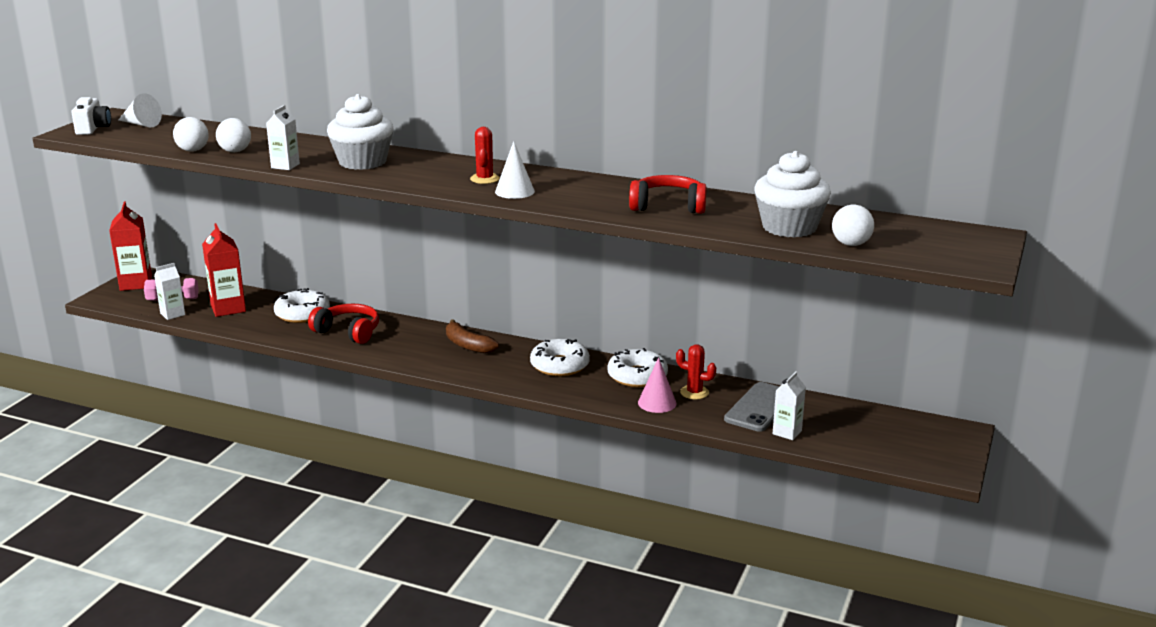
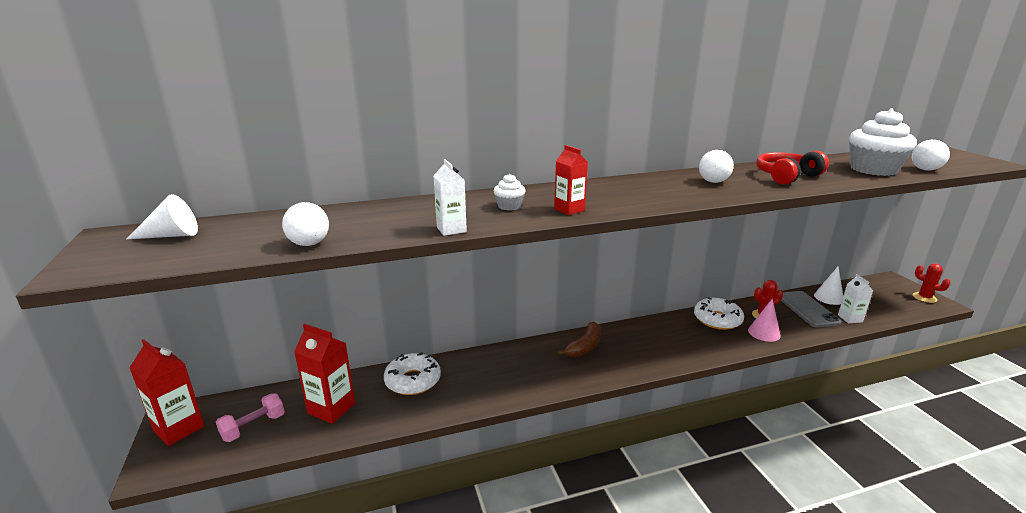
camera: 40 degrees left, 0 degrees up
white camera [71,97,111,135] -> none
white carton [154,263,185,320] -> none
white ball [216,118,251,152] -> white ball moved to [699,150,734,183]
red headphones [308,304,379,344] -> none
white cupcake [327,94,394,170] -> white cupcake [494,174,525,211], size x0.46
brown banana [446,319,499,354] -> brown banana turned 60 degrees counterclockwise [557,322,601,357]
red cactus [470,127,500,184] -> red cactus moved to [913,264,951,303]
white cone [495,141,535,199] -> white cone moved to [814,267,843,305]
white donut [530,339,590,376] -> none
none -> red carton [554,145,588,215]

